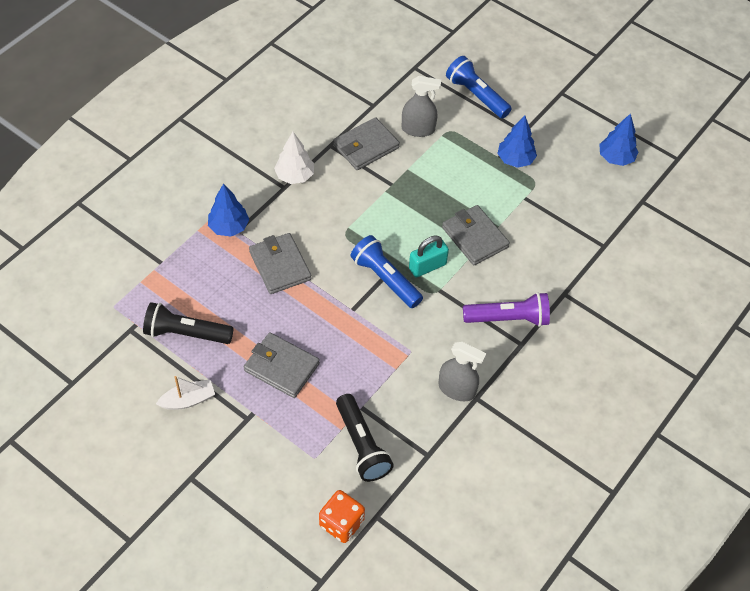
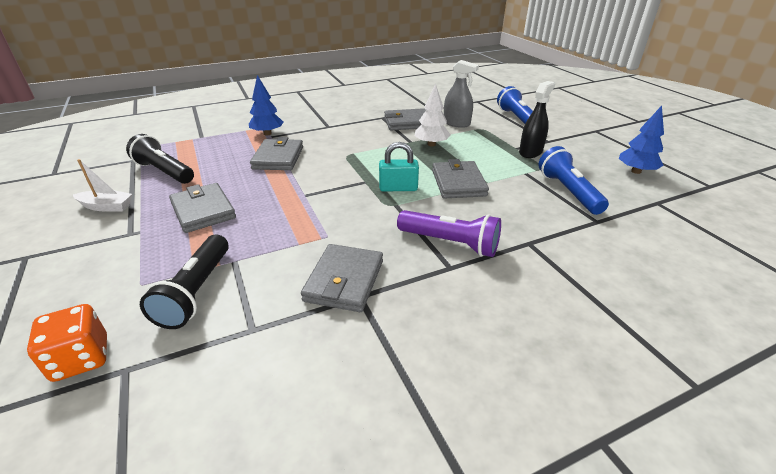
camera: 30 degrees right, 20 degrees down
white tree [274,132,314,184] -> white tree moved to [415,84,450,146]
blue flashlight [351,235,423,308] -> blue flashlight moved to [538,146,609,215]
grey spray bottle [439,342,486,401] -> grey wallet [301,244,383,312]
blue tree [497,115,537,168] -> black spray bottle [519,81,555,158]

